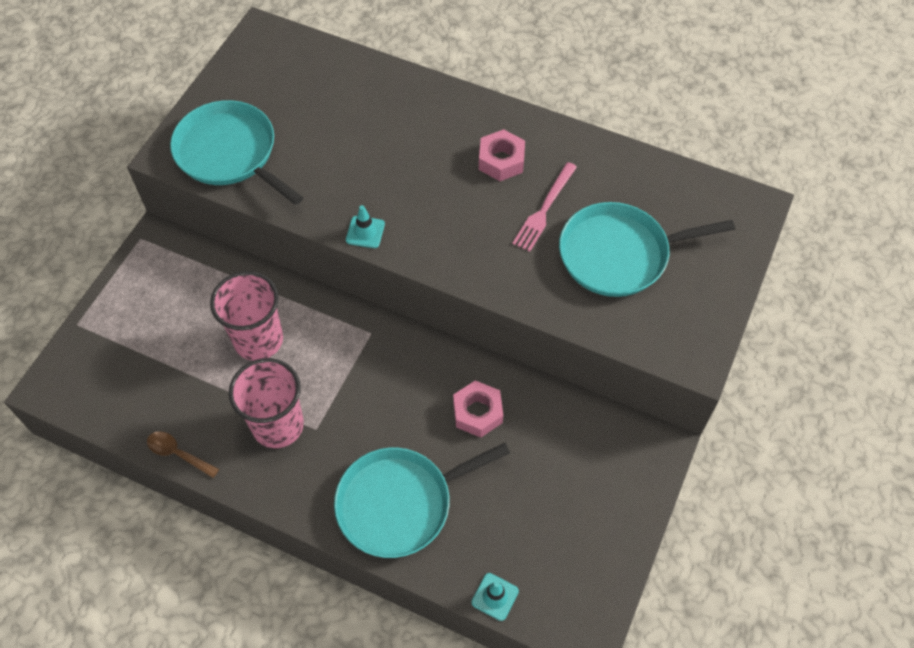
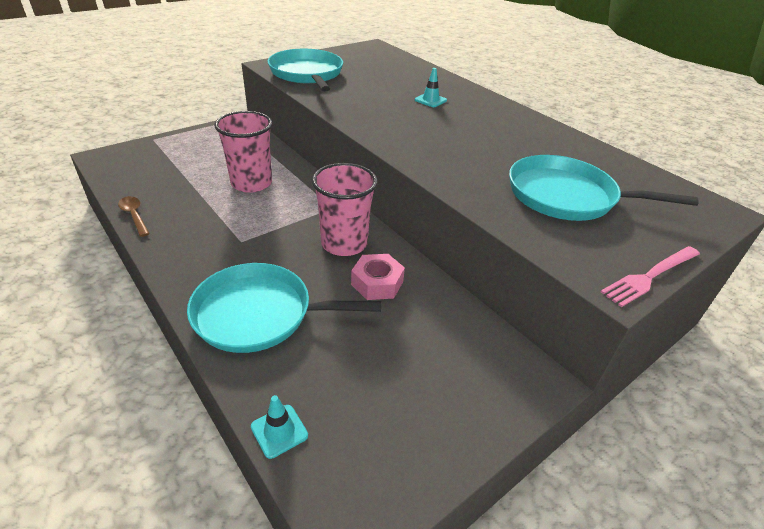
camera: 25 degrees right, 20 degrees down
pink cup [229,358,304,448] -> pink cup moved to [312,163,378,256]
turquoise traffic cone [346,205,385,248] -> turquoise traffic cone moved to [415,68,447,107]
pink nut [479,129,525,181] -> none
pink fork [512,162,577,252] -> pink fork moved to [601,246,700,307]

